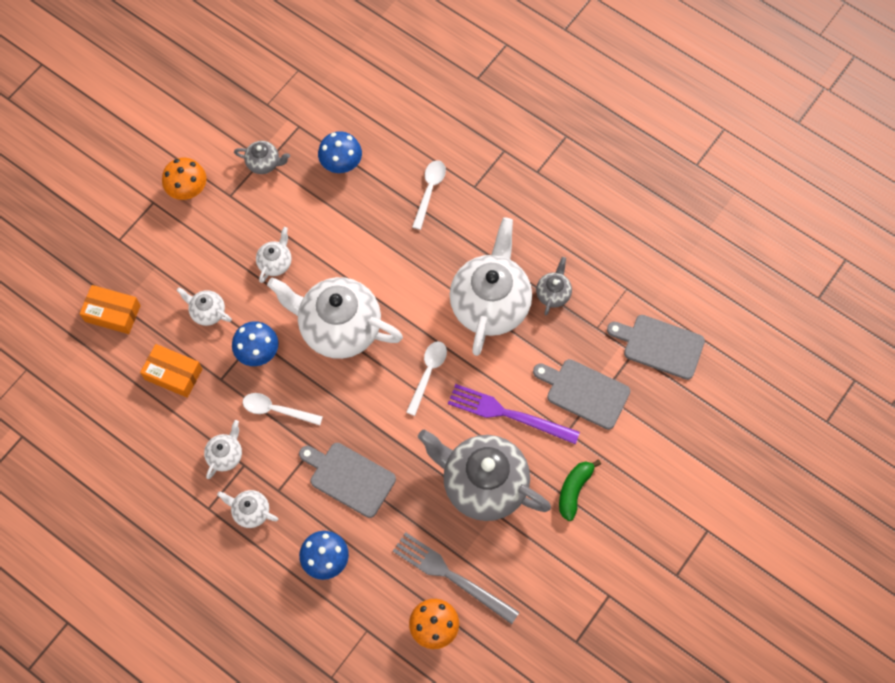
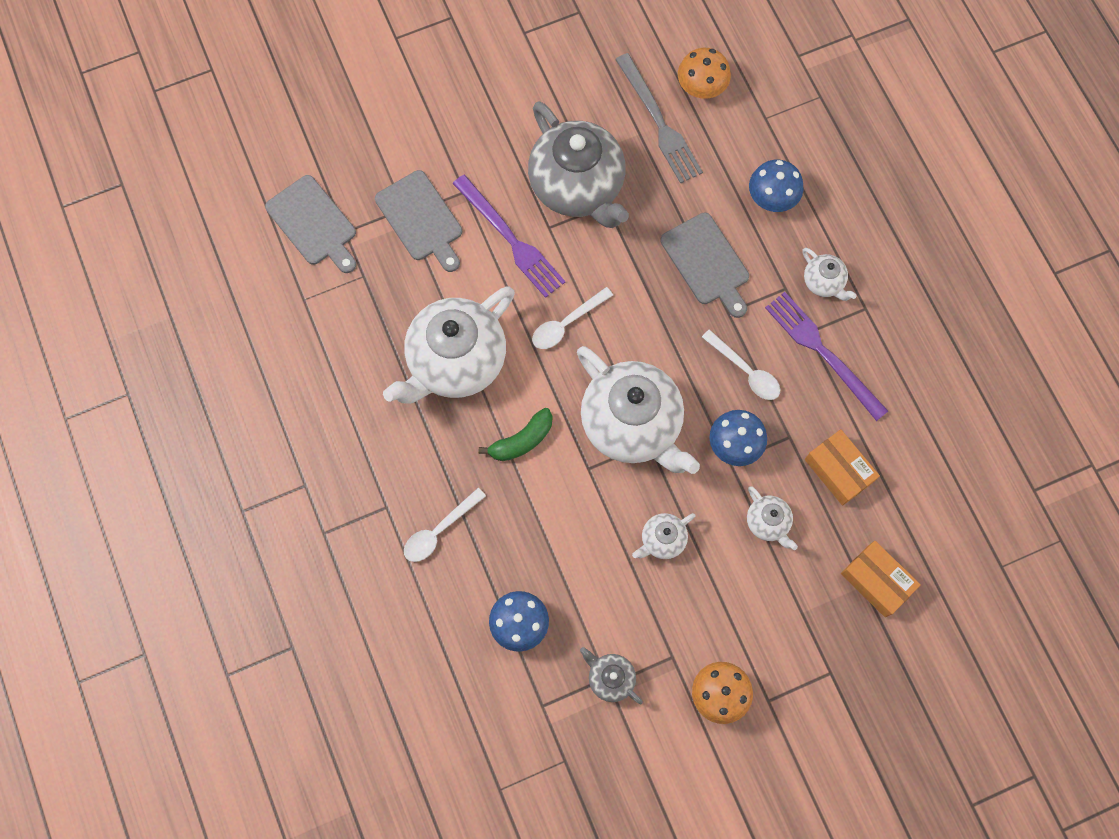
camera: 150 degrees left, 5 degrees up
white teapot [204,420,242,479] -> purple fork [765,292,888,421]
grey teapot [536,257,572,315] -> none
green banana [559,459,601,521] -> green banana moved to [479,408,552,461]

